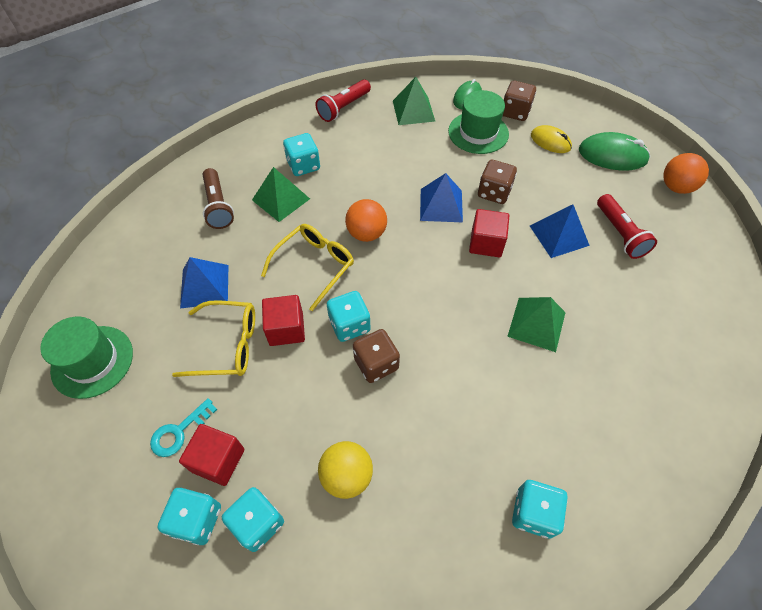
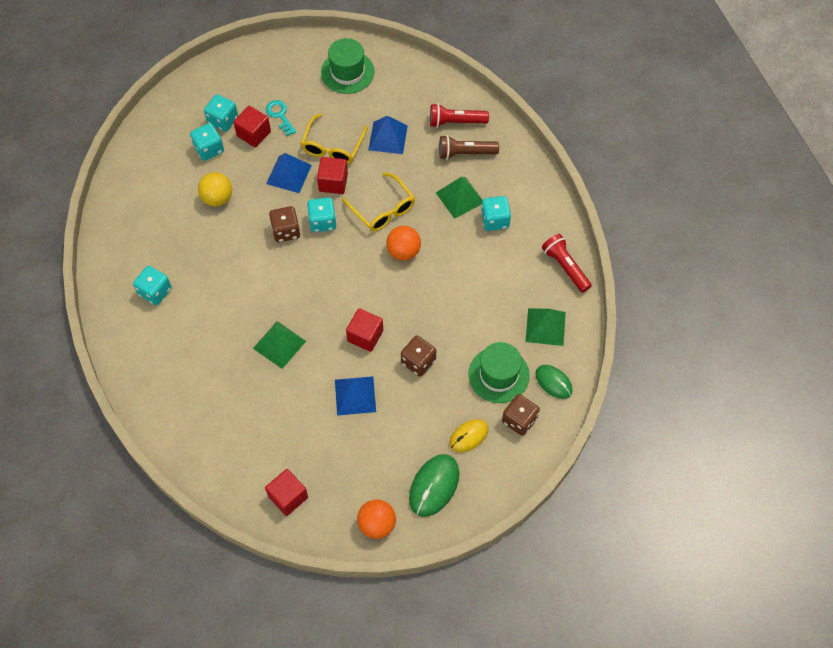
camera: 105 degrees right, 5 degrees up
blue pyramid [420,173,463,222] -> blue pyramid moved to [266,153,312,193]
red flashlight [597,194,657,259] -> red flashlight moved to [430,103,489,128]
none -> red cube [265,469,308,516]

